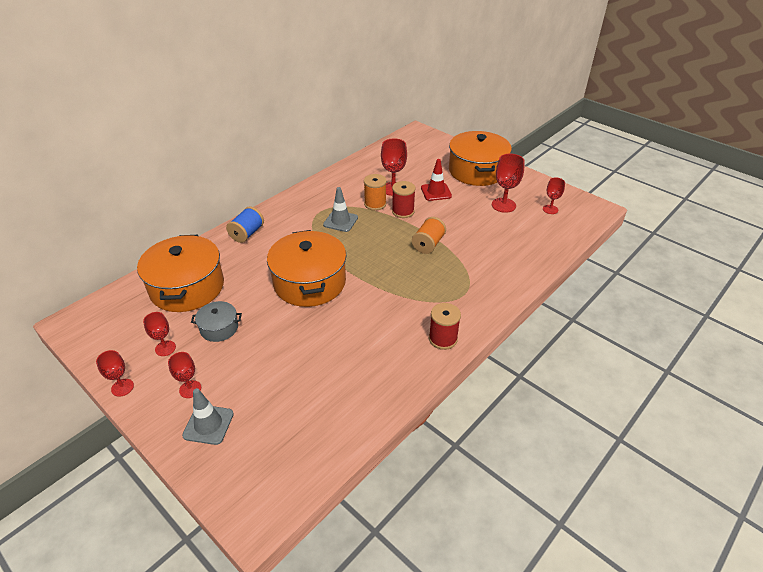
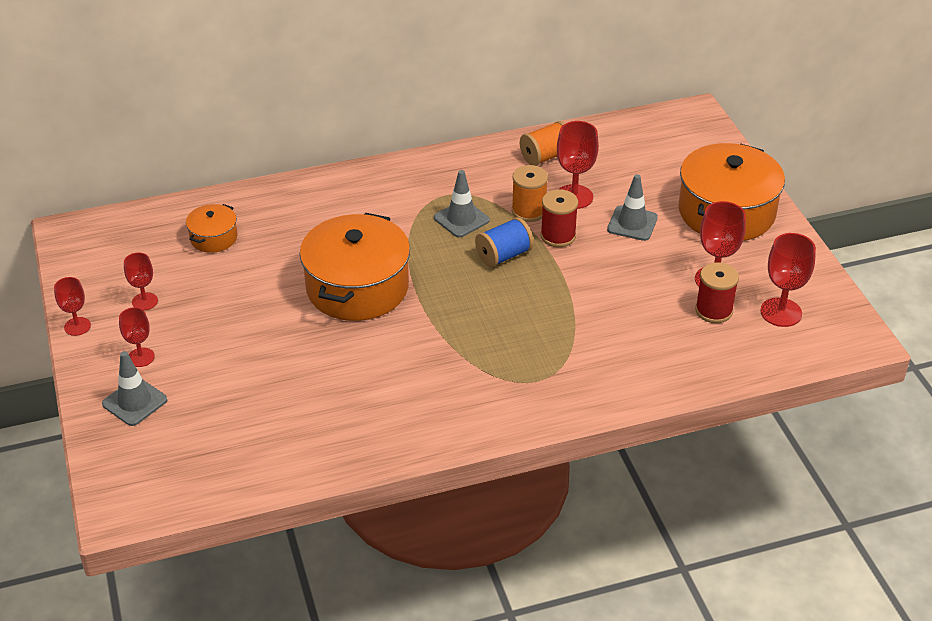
camera: 30 degrees right, 0 degrees up
orange pot [137,235,224,312] -> orange pot [186,204,238,253], size x0.48
grey pot [191,301,242,342] -> none
blue spool [226,206,264,243] -> blue spool moved to [475,217,534,267]
orange spool [412,217,446,254] -> orange spool moved to [520,121,565,166]
red traffic cone [421,159,452,201] -> grey traffic cone [607,174,658,241]
red spool [429,303,461,350] -> red spool moved to [695,262,739,323]
red goblet [543,178,565,214] -> red goblet [760,233,816,327], size x1.60

